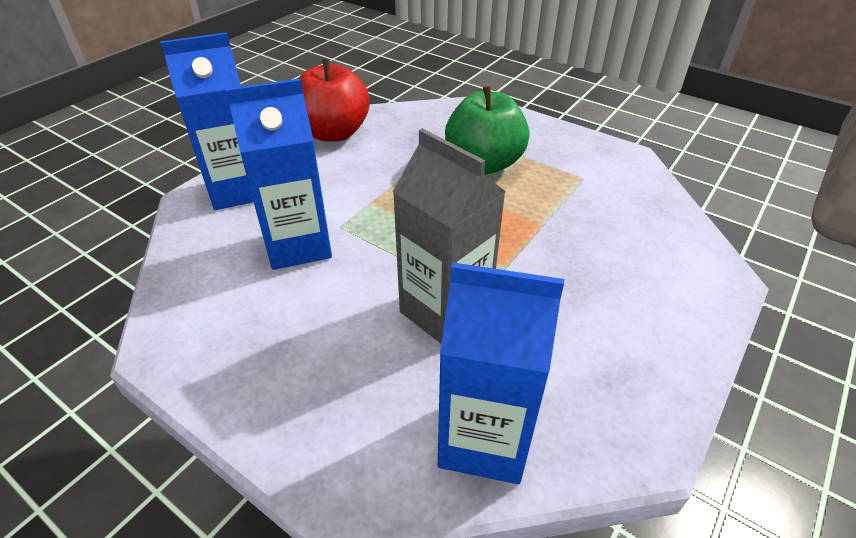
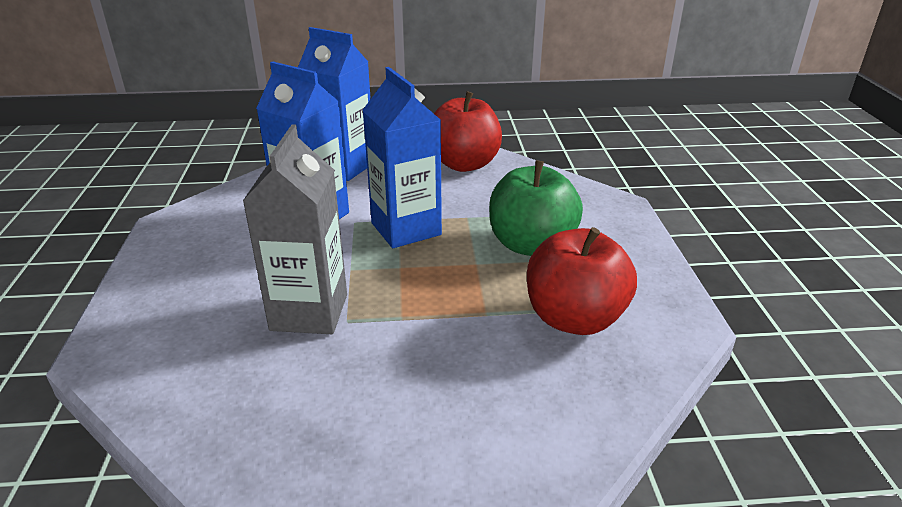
camera: 50 degrees right, 10 degrees down
blue carton [438,262,564,484] -> blue carton moved to [362,67,442,248]
none -> red apple [527,227,637,335]

